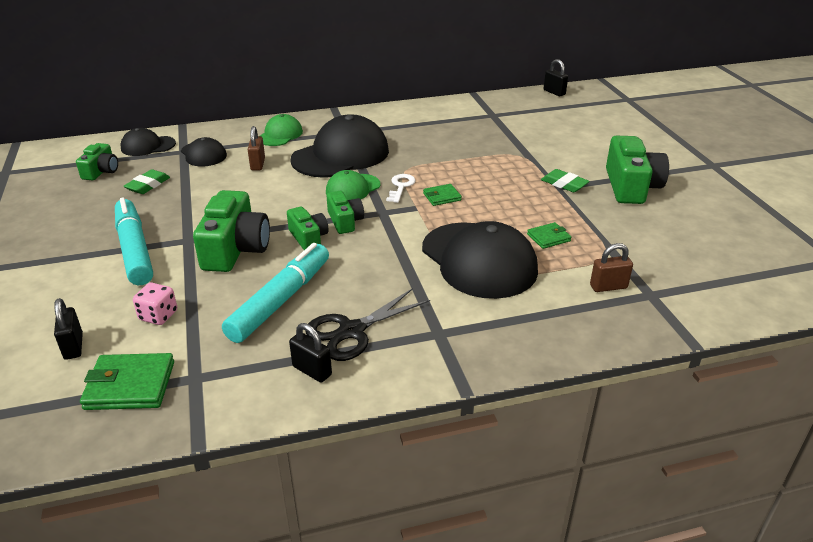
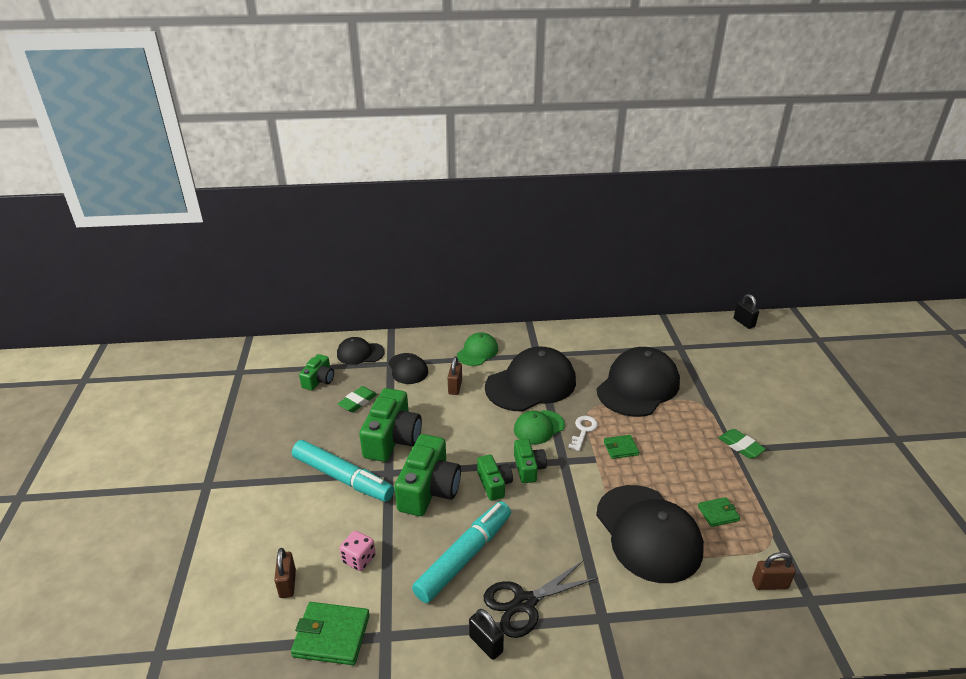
camera: 10 degrees right, 0 degrees up
black padlock [54,298,83,360] -> brown padlock [274,548,296,598]
turquoise marker [115,198,153,285] -> turquoise marker turned 135 degrees clockwise [292,440,394,502]
green camera [606,136,669,204] -> green camera moved to [359,388,422,462]
none -> black cap [597,347,680,417]

